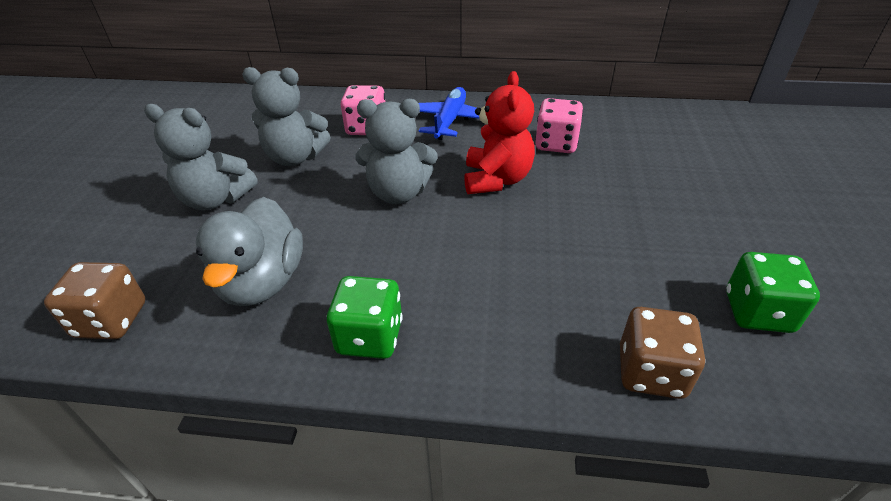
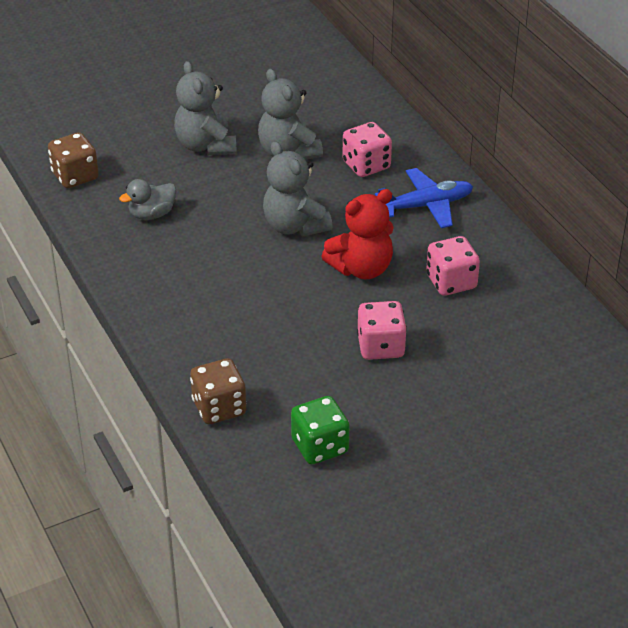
camera: 55 degrees right, 0 degrees up
grey duck [196,197,303,306] -> grey duck [119,179,176,220], size x0.59
green dice [327,276,403,359] -> none
none -> pink dice [357,301,407,360]

